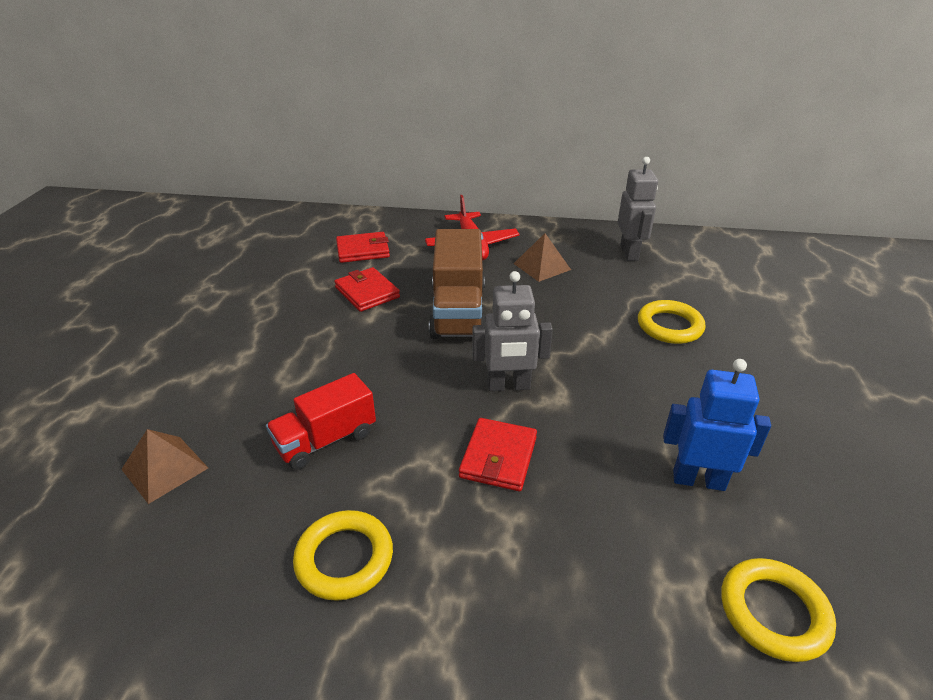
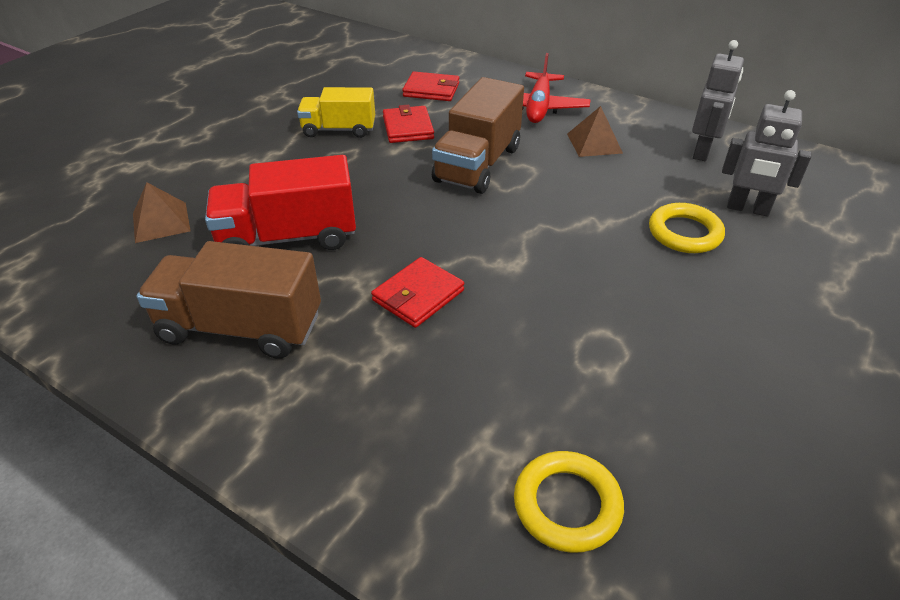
camera: 25 degrees right, 5 degrees up
red truck [266,373,376,470] -> red truck [205,155,356,250], size x1.52
yellow ring [293,510,393,601] -> brown truck [137,241,321,359]
grey robot [472,271,553,391] -> grey robot moved to [722,90,811,216]
blue robot [663,359,771,491] -> none
none -> yellow truck [297,87,375,138]

